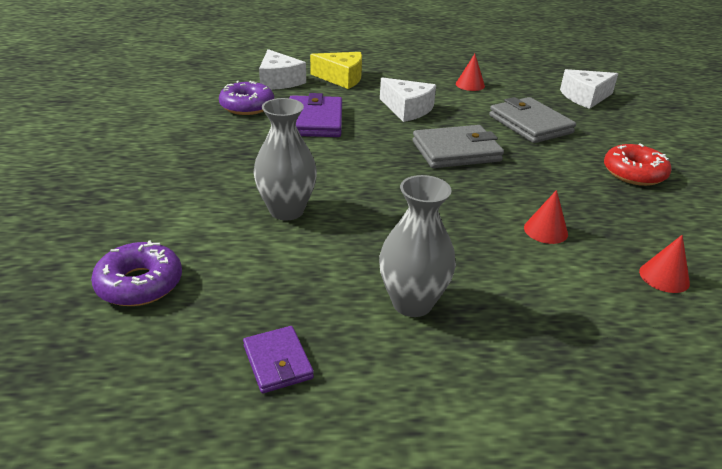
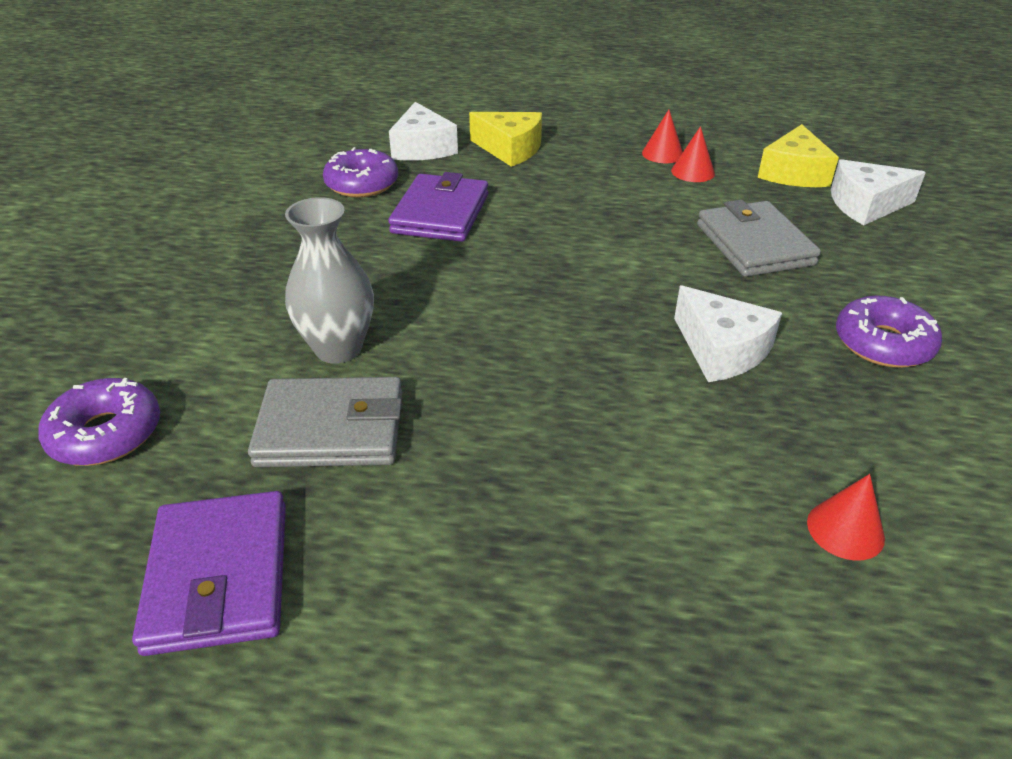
camera: 15 degrees right, 5 degrees up
purple wallet [243,326,314,393] -> purple wallet [132,491,286,656], size x1.76
grey vase [379,175,456,317] -> none
white cheese [380,77,436,122] -> white cheese moved to [674,286,782,382]
grey wallet [412,125,504,168] -> grey wallet moved to [248,377,402,467]
red cone [524,190,568,244] -> red cone moved to [642,110,683,163]
red donut [604,143,671,186] -> purple donut [836,296,942,368]
none -> yellow cheese [757,124,839,187]

